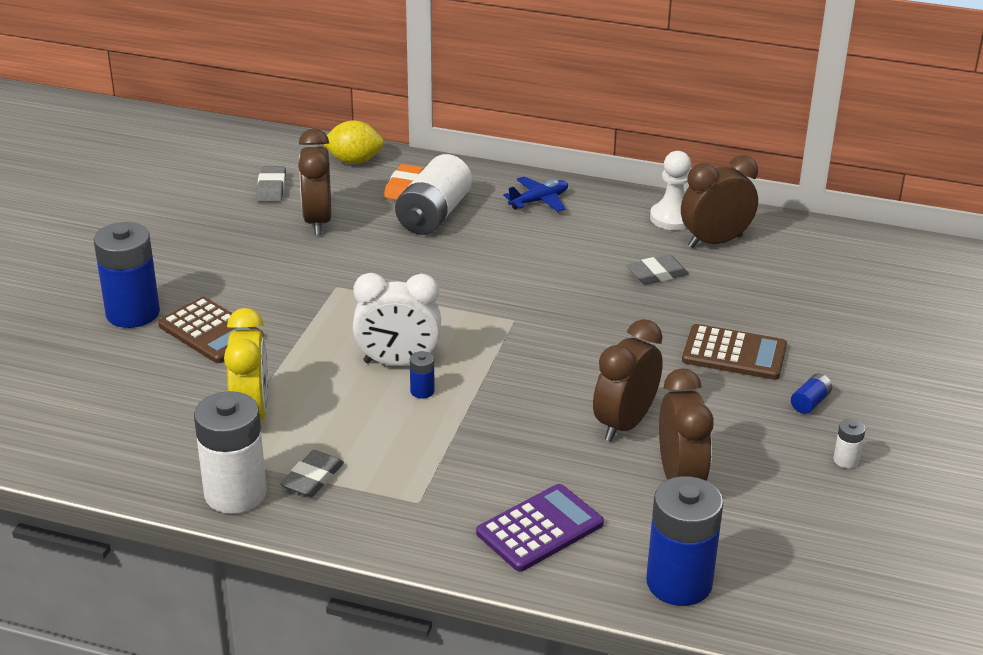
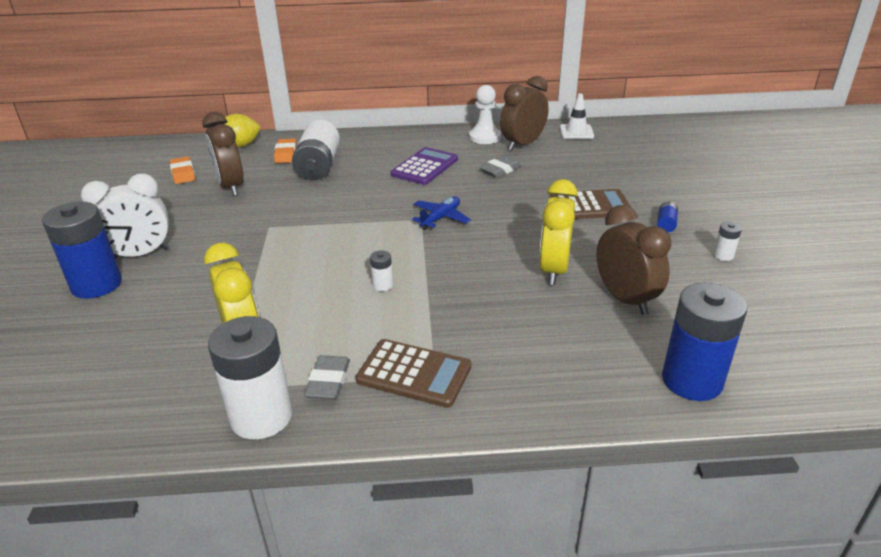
camera: 20 degrees left, 0 degrees up
brown calculator [158,297,264,363] -> brown calculator moved to [356,339,471,408]
grey eraser [257,166,286,202] -> orange eraser [170,156,195,184]
white clock [353,273,441,366] -> white clock moved to [81,173,170,259]
blue battery [410,351,435,399] -> white battery [370,250,393,291]
purple calculator [476,484,604,572] -> purple calculator moved to [391,147,458,185]
blue plane [503,176,568,212] -> blue plane moved to [412,196,471,230]
brown clock [593,319,663,442] -> yellow clock [539,179,578,285]
none -> white traffic cone [560,93,594,139]

